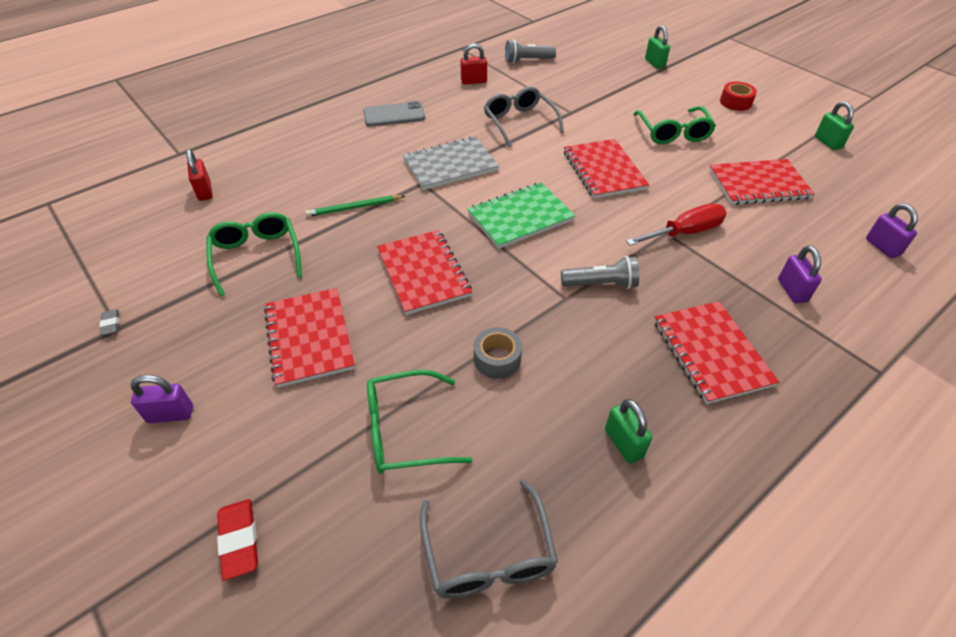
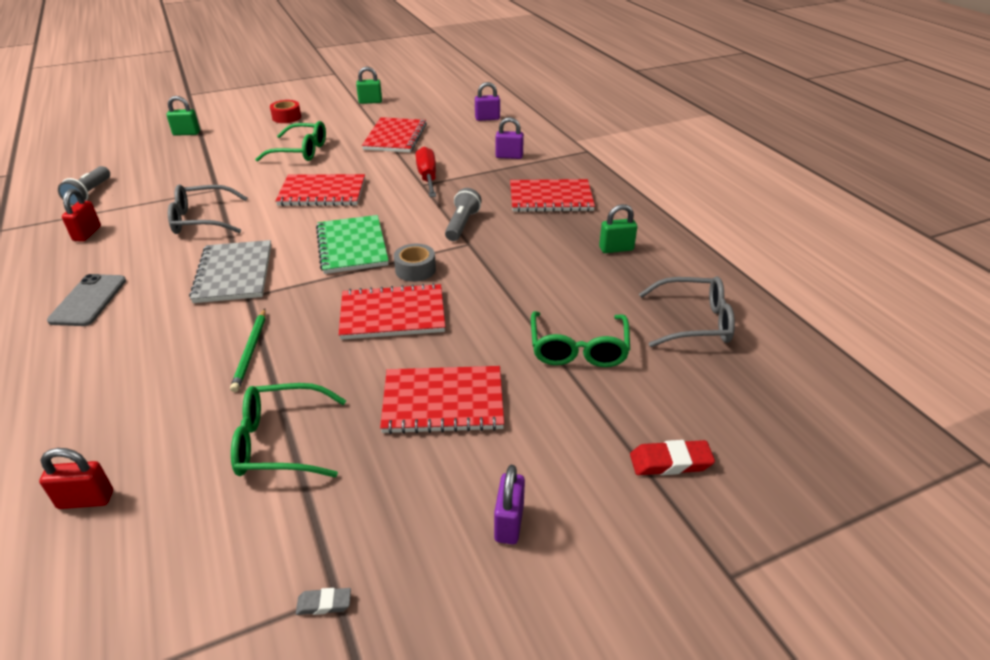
camera: 75 degrees left, 10 degrees down
grey tape [474,327,522,379] -> grey tape moved to [394,244,436,282]

